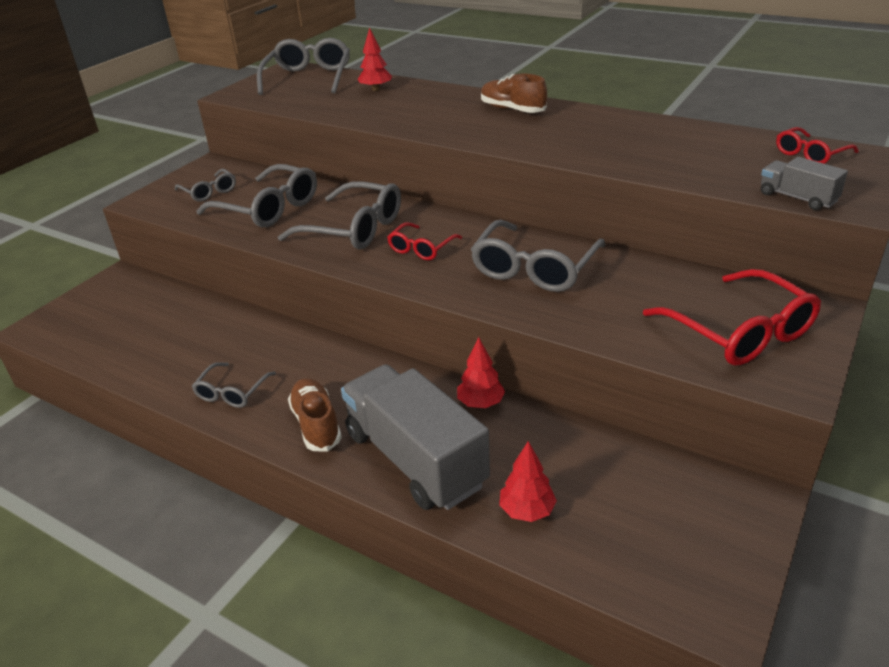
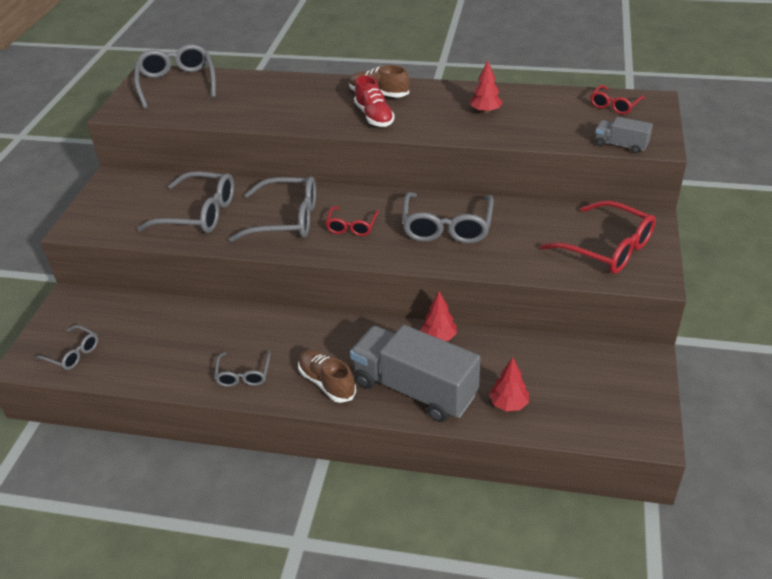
camera: 20 degrees left, 5 degrees up
grey glasses [175,169,236,202] -> grey glasses moved to [35,325,98,370]
red tree [358,27,392,91] -> red tree moved to [470,60,503,114]
none -> red shoe [354,75,395,127]

